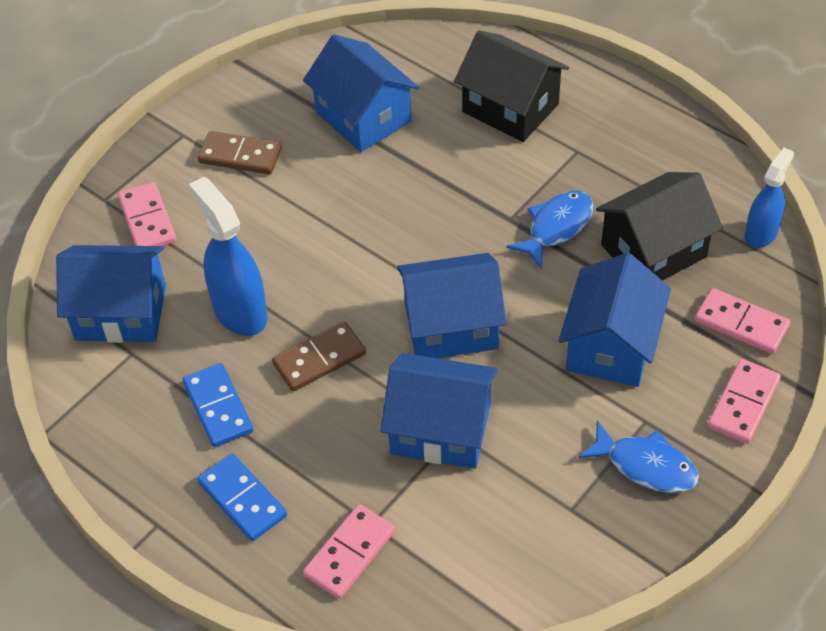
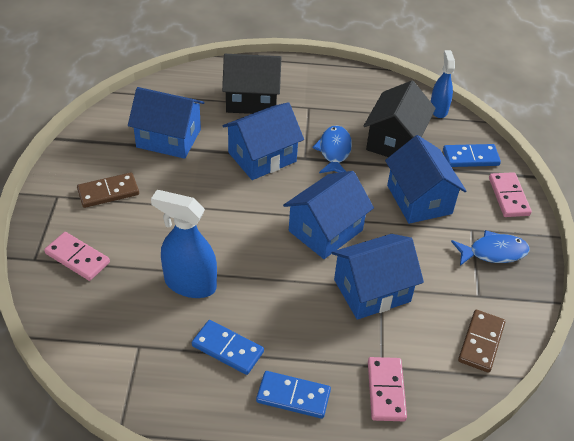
camera: 40 degrees left, 5 degrees down
blue house [56,245,166,343] -> blue house moved to [223,102,304,180]
brown domino [272,321,366,391] -> brown domino moved to [458,310,505,373]
pink domino [695,288,790,354] -> blue domino [443,144,501,167]

